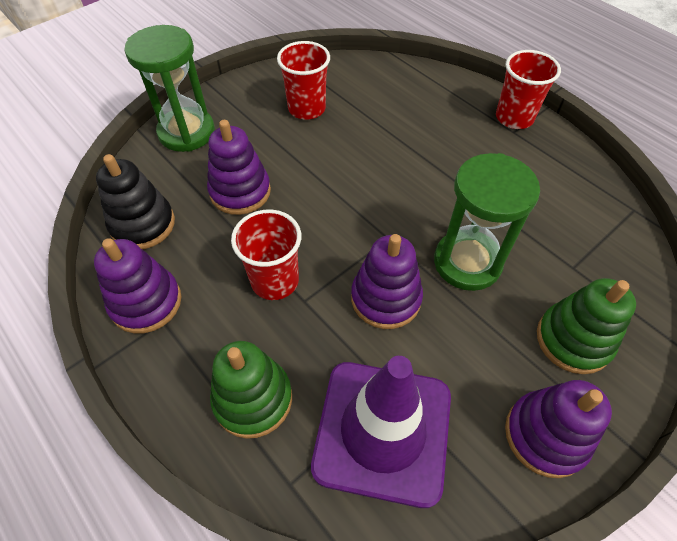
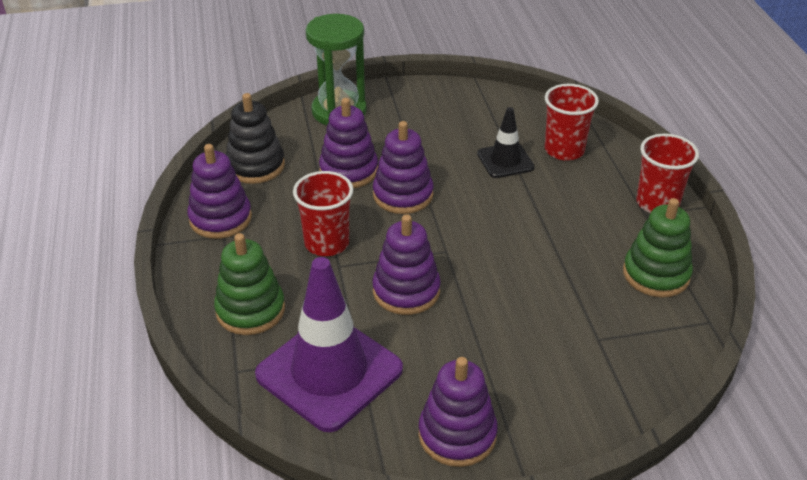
camera: 30 degrees right, 15 degrees down
red cup [277,41,330,120] -> red cup moved to [545,84,599,161]
green hourglass [434,153,540,291] -> none
green stacking toy [537,278,636,374] -> green stacking toy moved to [623,198,693,298]
none -> purple stacking toy [373,121,434,214]
none -> black traffic cone [477,107,535,178]

